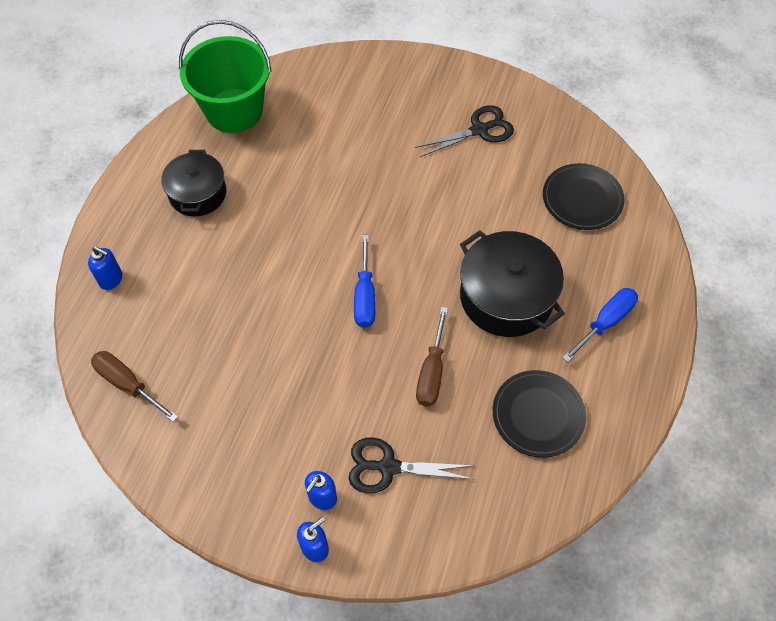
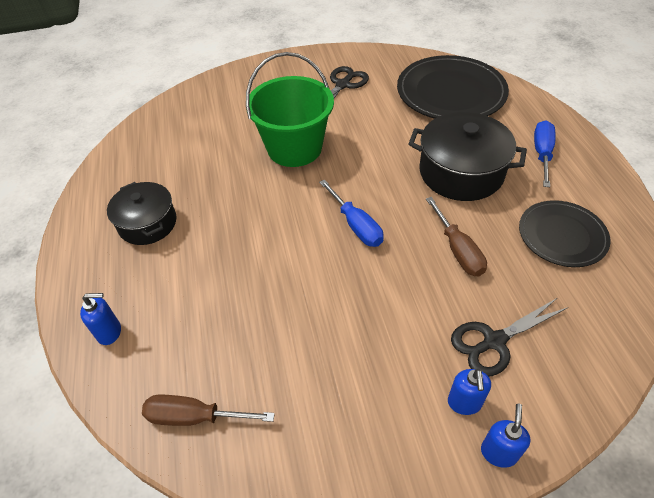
camera: 30 degrees left, 10 degrees down
green bucket [179,20,272,133] -> green bucket moved to [246,52,334,167]
black plate [543,163,625,230] -> black plate [397,55,509,119], size x1.62

